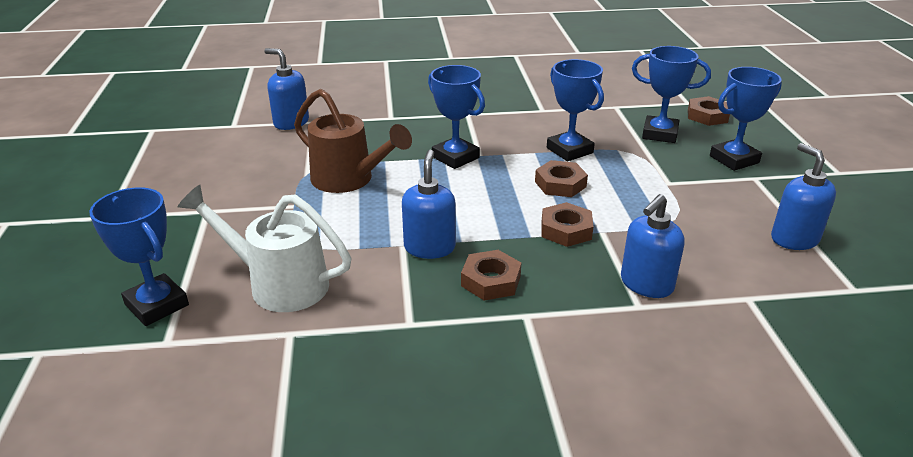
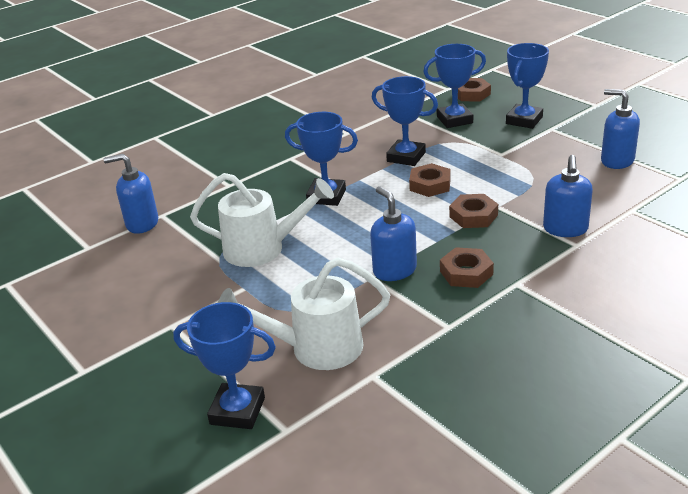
camera: 30 degrees left, 0 degrees up
brown watering can [294,89,412,193] -> white watering can [190,173,334,267]

